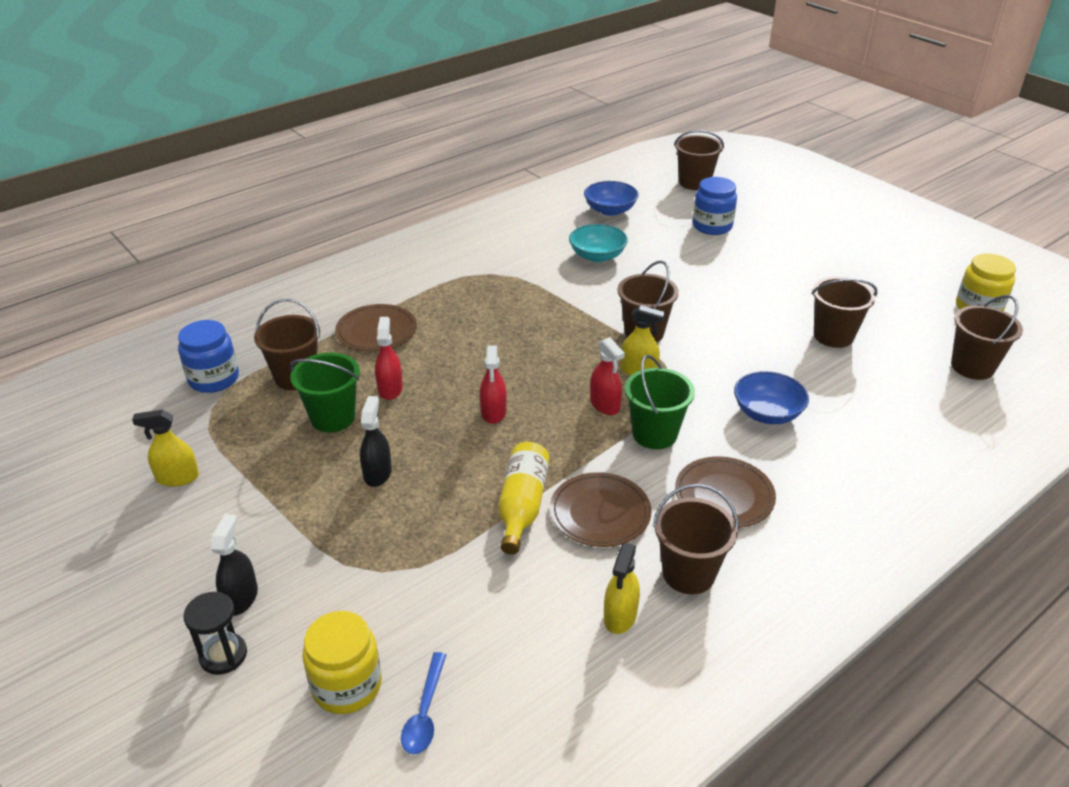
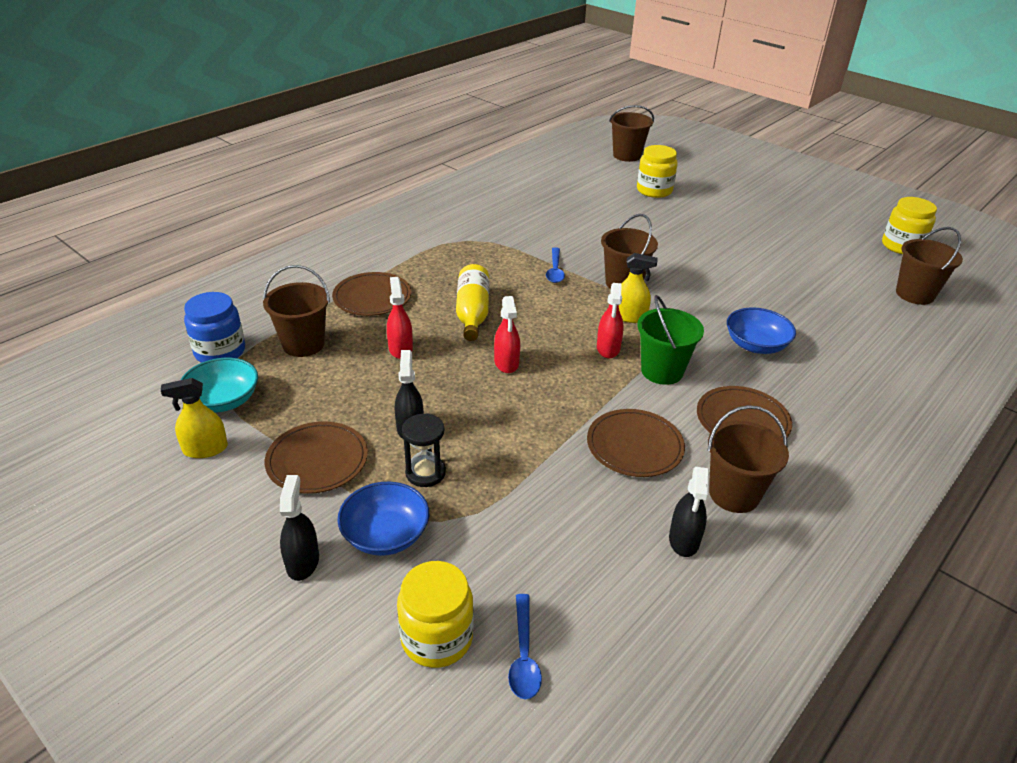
camera: 10 degrees left, 0 degrees up
black hourglass [183,592,247,675] -> black hourglass moved to [402,413,446,487]
green bucket [290,353,360,432] -> none
yellow bottle [499,442,549,555] -> yellow bottle moved to [456,264,489,341]
turquoise bowl [569,224,628,262] -> turquoise bowl moved to [181,358,258,412]
blue bowl [584,181,639,216] -> blue bowl moved to [337,482,429,556]
red spray bottle [590,337,625,415] -> red spray bottle turned 45 degrees clockwise [597,283,624,358]
yellow spray bottle [604,543,640,634] -> black spray bottle [669,467,708,557]
blue jar [693,177,737,235] -> yellow jar [637,145,678,198]
brown bucket [812,277,878,348] -> none
none -> brown plate [265,421,368,494]
none -> blue spoon [546,247,565,283]

